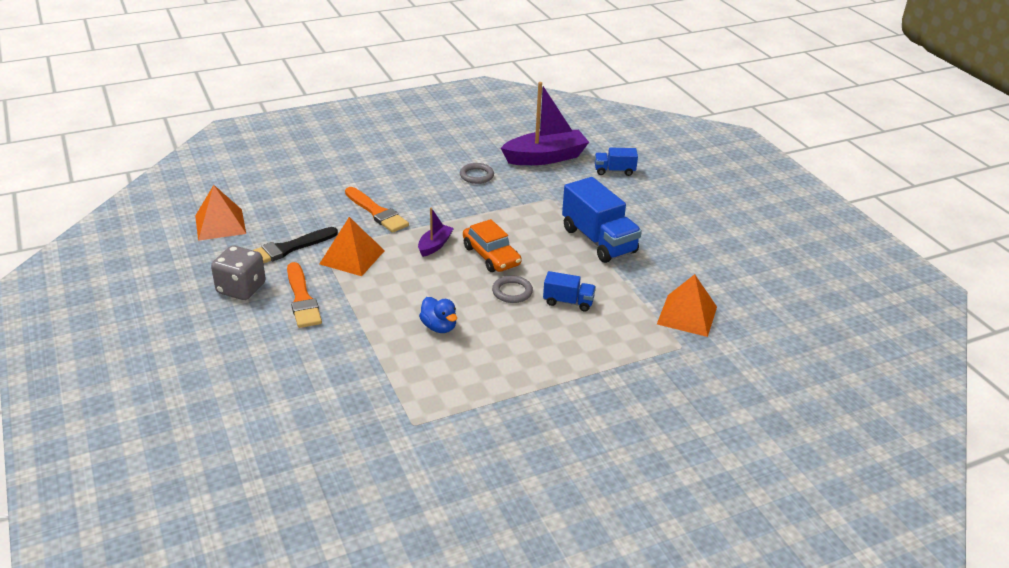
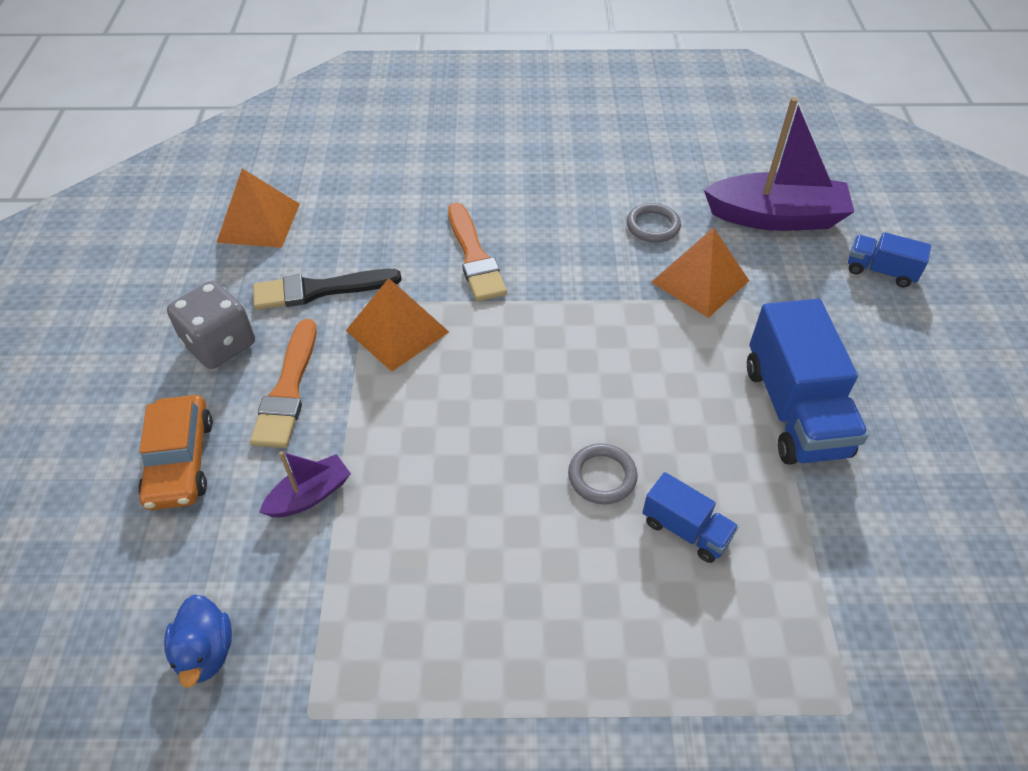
camera: 25 degrees right, 15 degrees up
purple boat [418,208,454,257] -> purple boat moved to [260,451,351,517]
blue duck [419,297,457,333] -> blue duck moved to [164,595,232,688]
orange car [463,219,522,272] -> orange car moved to [138,395,213,510]
orange pyramid [657,274,717,337] -> orange pyramid moved to [651,227,749,318]

